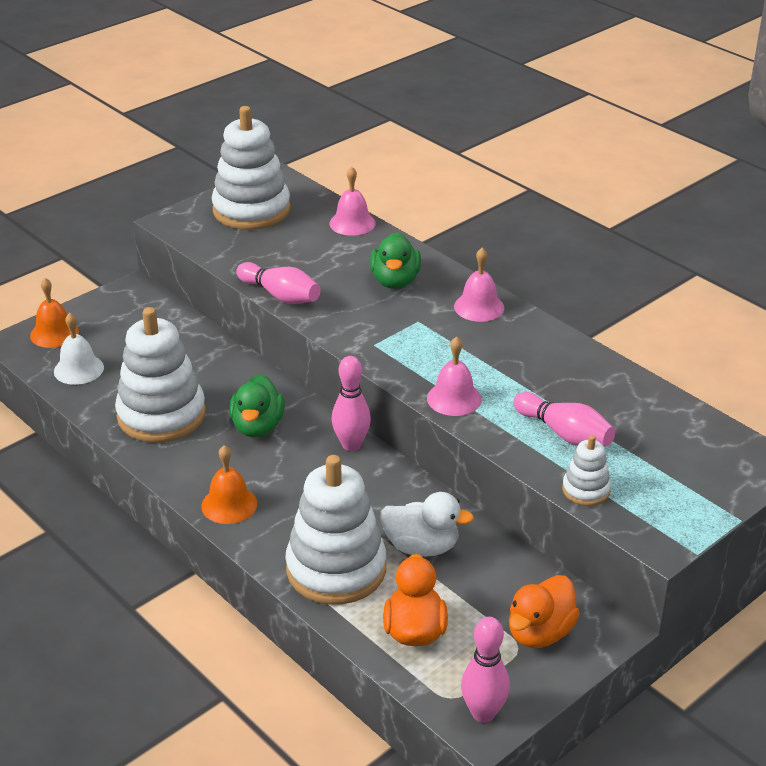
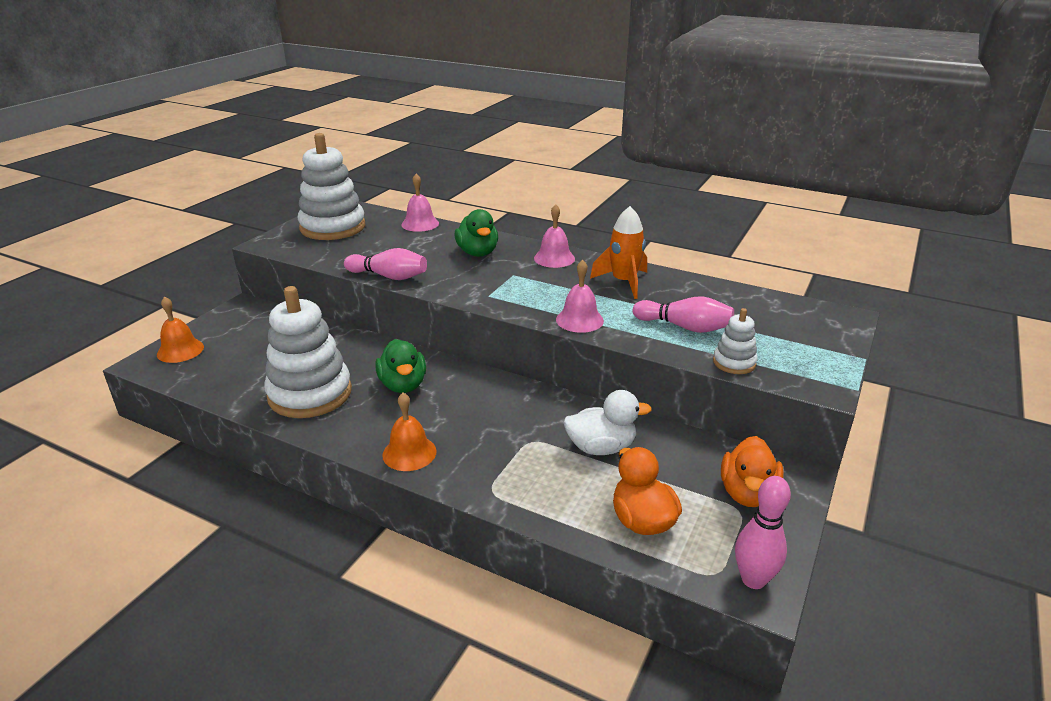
camera: 20 degrees left, 5 degrees down
white bell [54,313,104,385] -> none
white stacking toy [285,455,386,605] -> none
pink bowling pin [332,356,371,451] -> none
none -> orange rocket [590,206,647,299]

